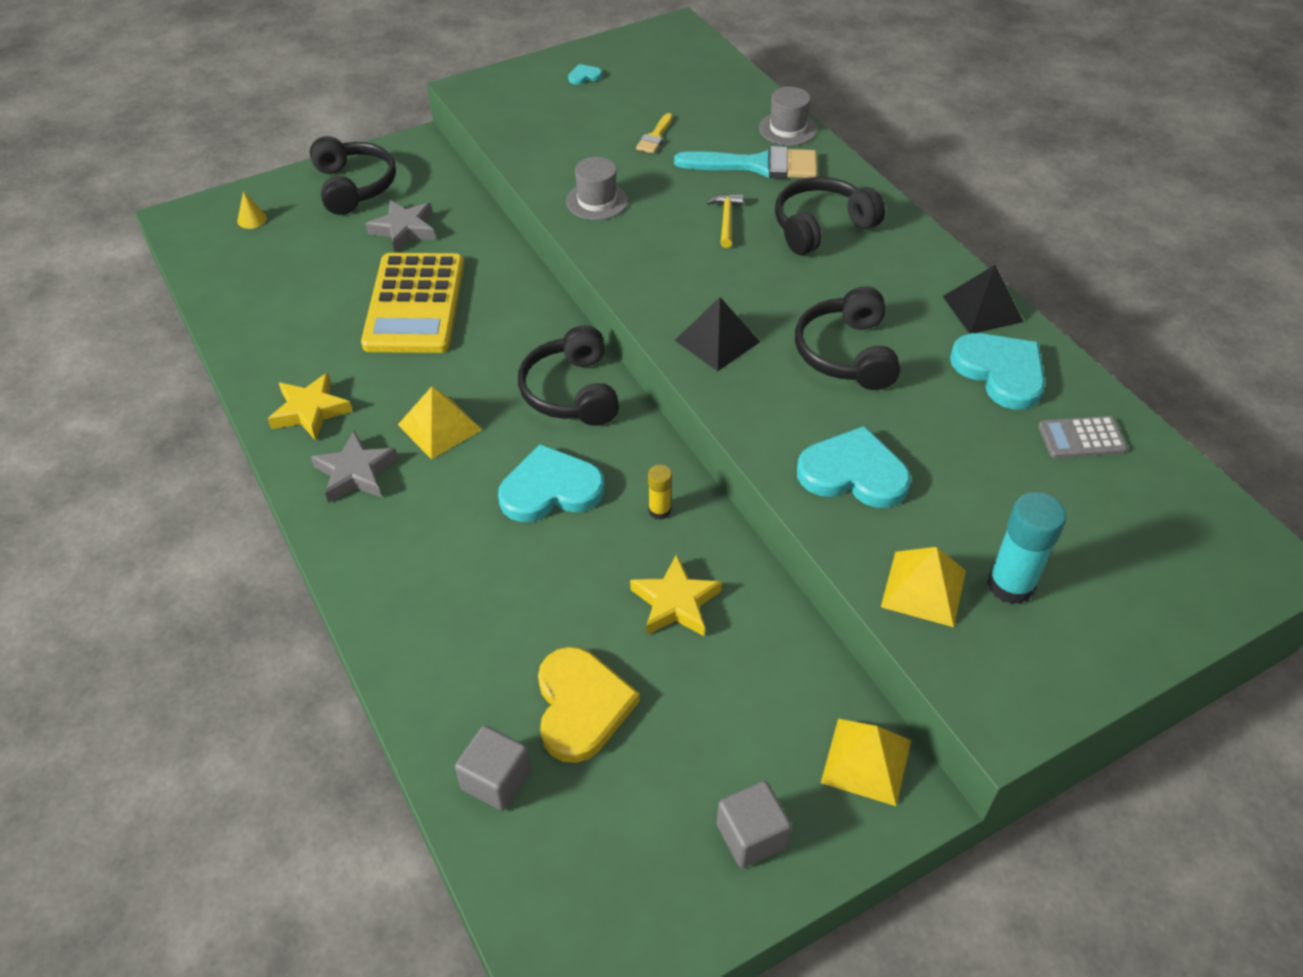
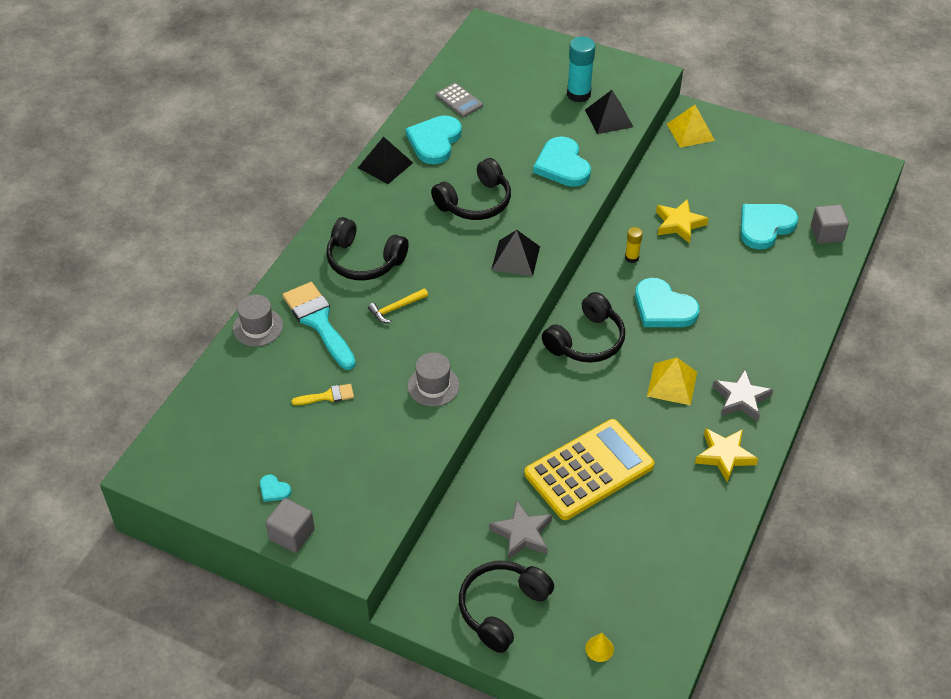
camera: 125 degrees left, 0 degrees up
yellow heart [538,647,640,763] -> turquoise heart [741,204,798,250]
grey cube [717,781,792,868] -> grey cube moved to [265,498,315,553]
yellow pyramid [881,547,966,627] -> black pyramid [585,90,633,134]

